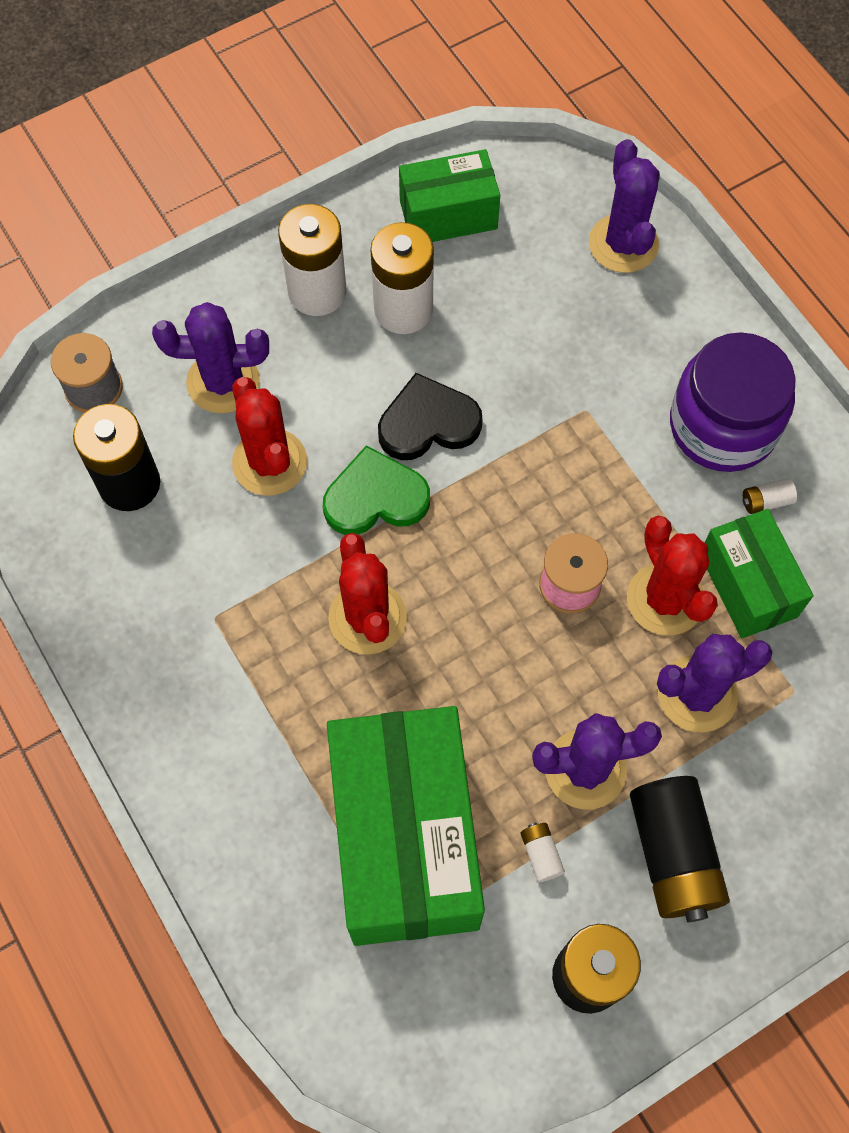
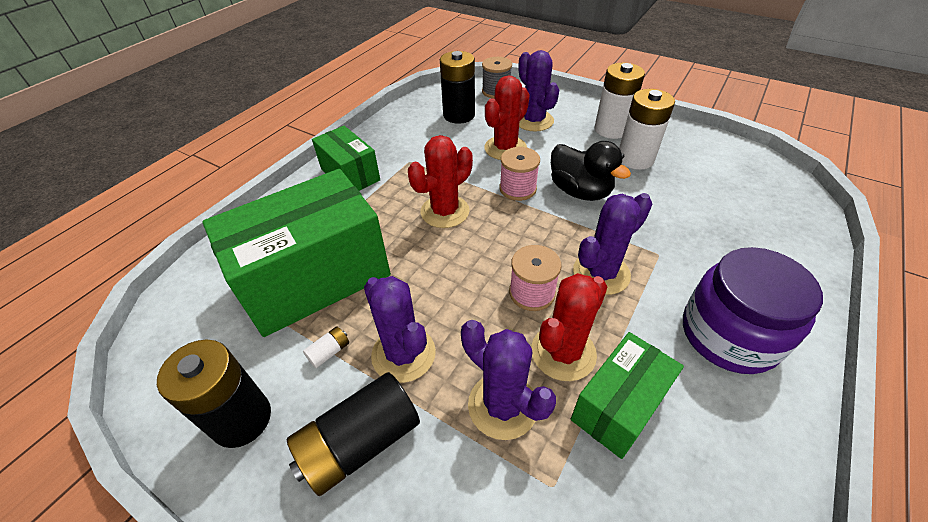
camera: 65 degrees right, 20 degrees down
green heart [323,445,430,535] -> pink spool [500,147,540,201]
black heart [378,373,483,460] -> black duck [551,141,631,201]
green box [399,149,500,242] -> green box moved to [312,126,380,191]
purple cactus [589,139,660,273] -> purple cactus moved to [573,193,652,295]
white battery [743,478,797,514] -> none

